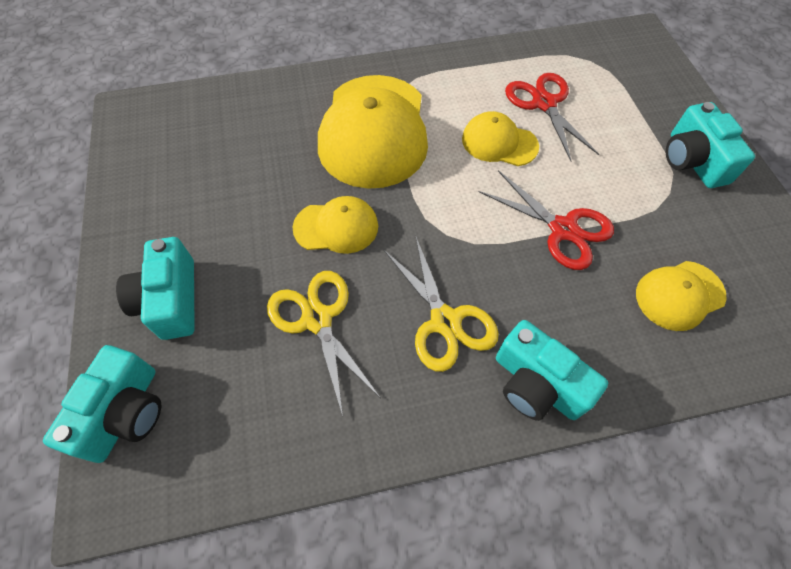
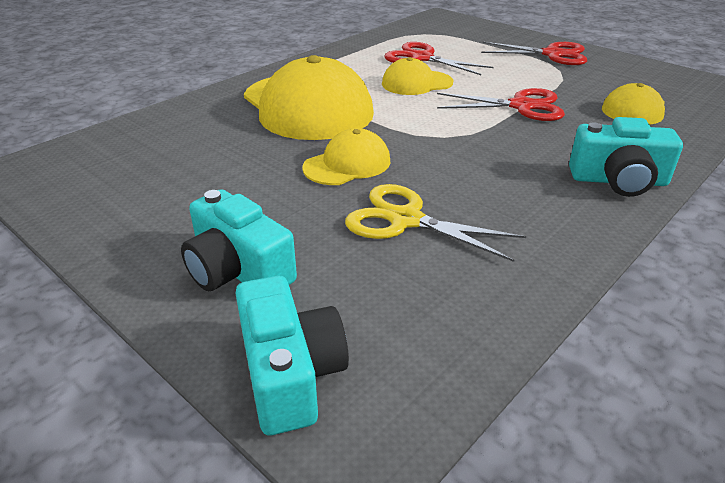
camera: 35 degrees left, 25 degrees down
yellow scissors [384,237,499,372] -> none
turquoise camera [666,102,755,188] -> red scissors [481,42,587,65]

